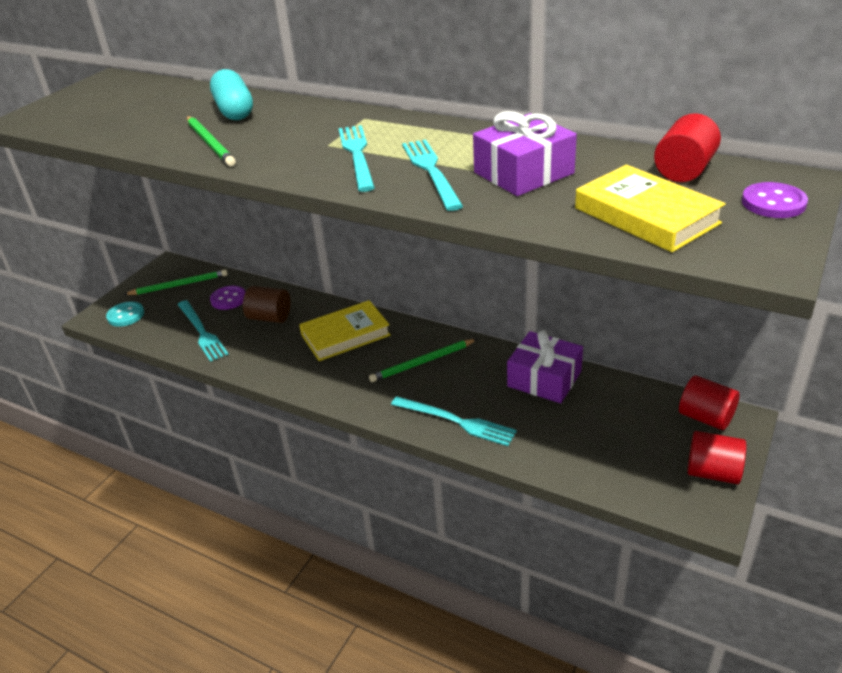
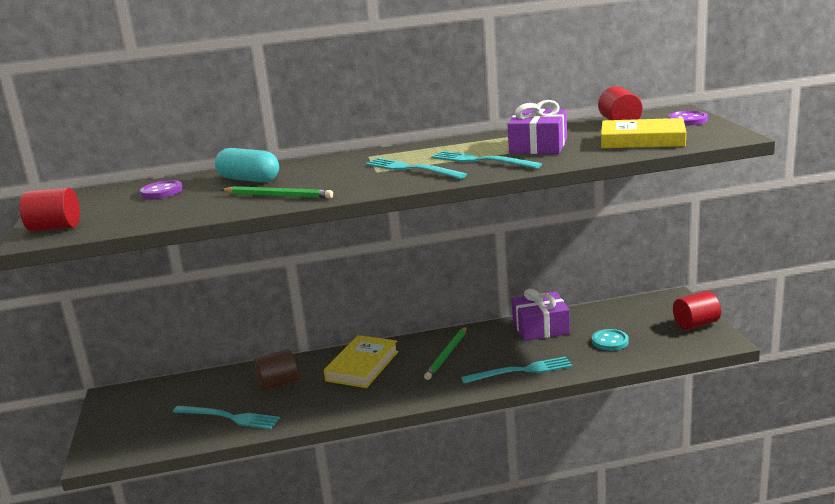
camera: 40 degrees left, 15 degrees down
turquoise button [106,301,144,327] -> turquoise button moved to [592,329,629,351]
green pencil [123,269,228,295] -> none
purple button [210,286,245,310] -> purple button moved to [140,180,183,199]
red cylinder [679,376,740,430] -> red cylinder moved to [20,187,80,231]

